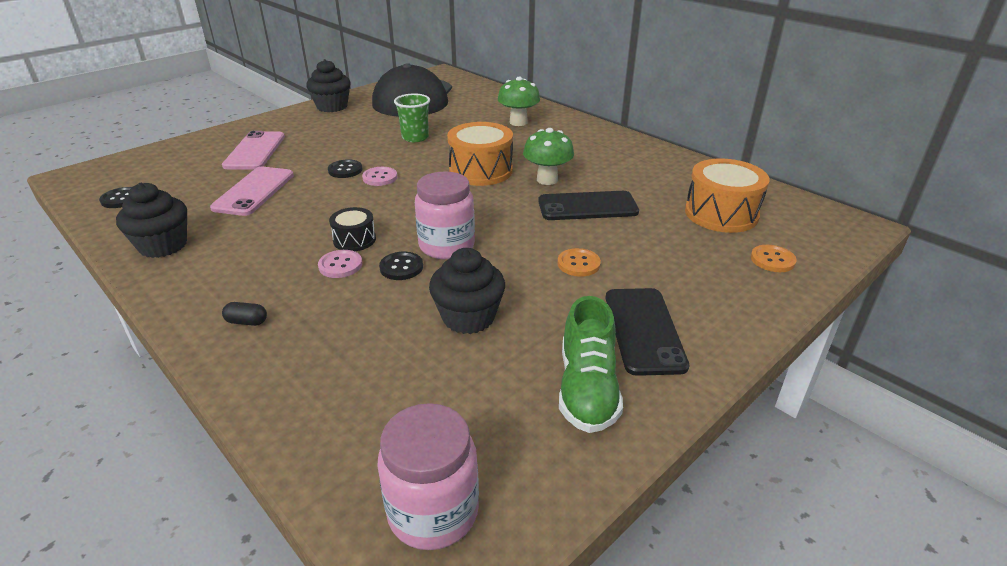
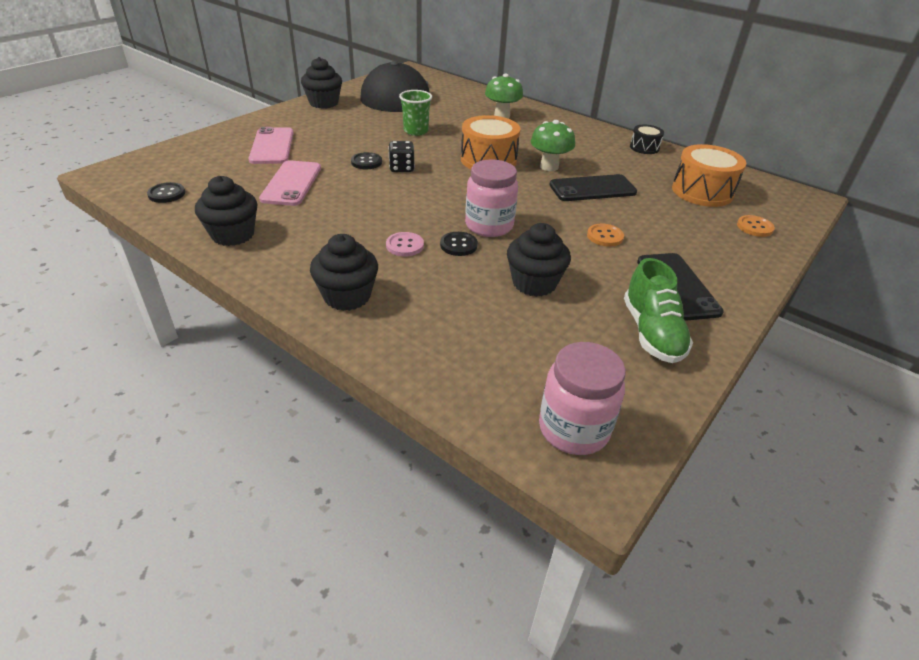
camera: 10 degrees left, 5 degrees up
black capsule [222,302,267,326] -> black cupcake [310,234,378,311]
black drum [329,207,376,251] -> black drum moved to [630,125,664,154]
pink button [362,167,397,186] -> black dice [388,141,415,172]

